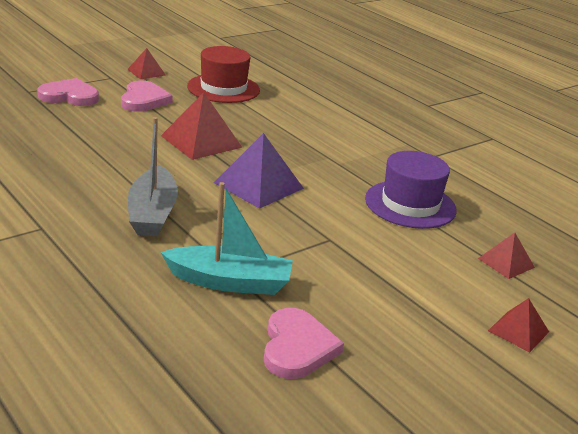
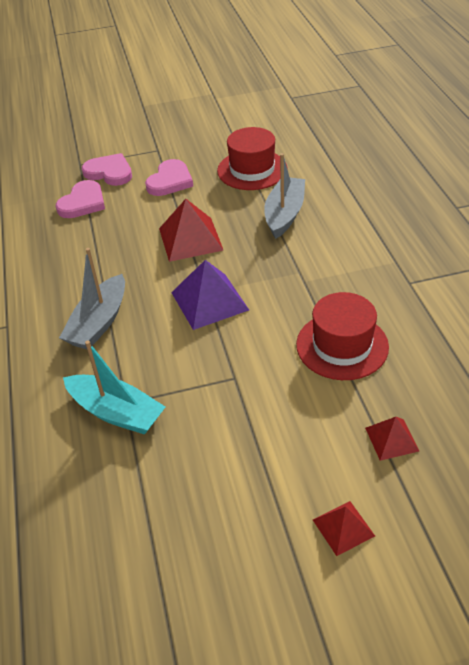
camera: 30 degrees right, 15 degrees up
red pyramid [127,48,165,79] -> none
pink heart [264,308,344,379] -> pink heart moved to [56,180,105,218]
purple hat [365,151,457,229] -> red hat [296,292,389,380]
none -> grey boat [264,153,305,239]

